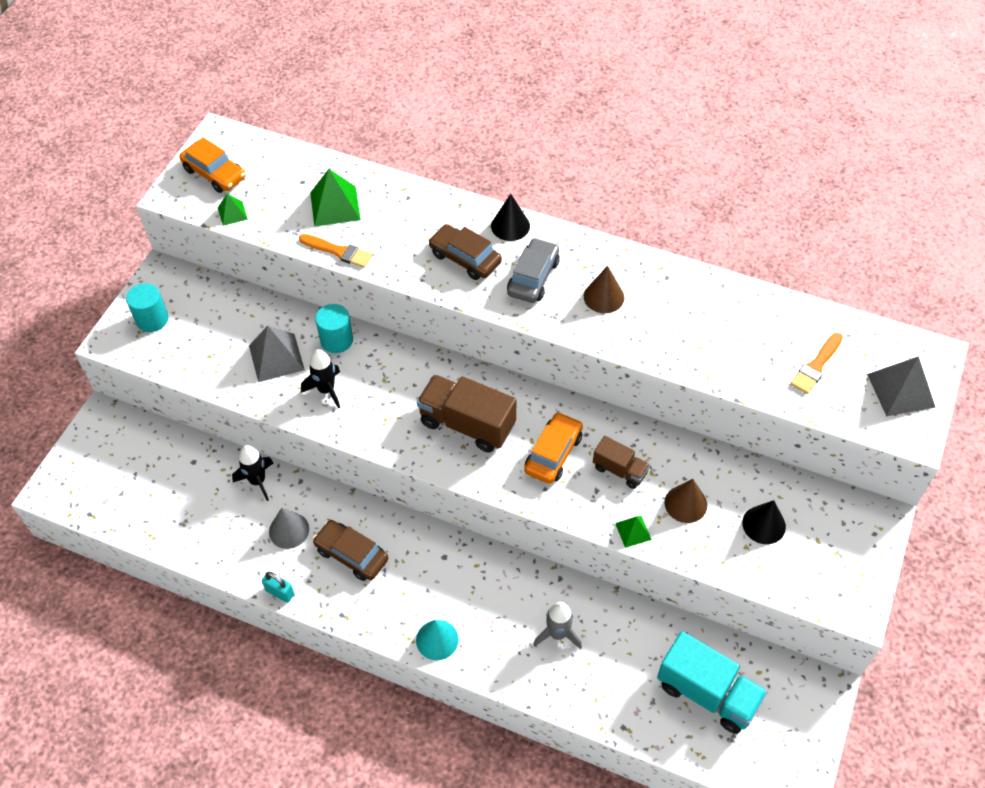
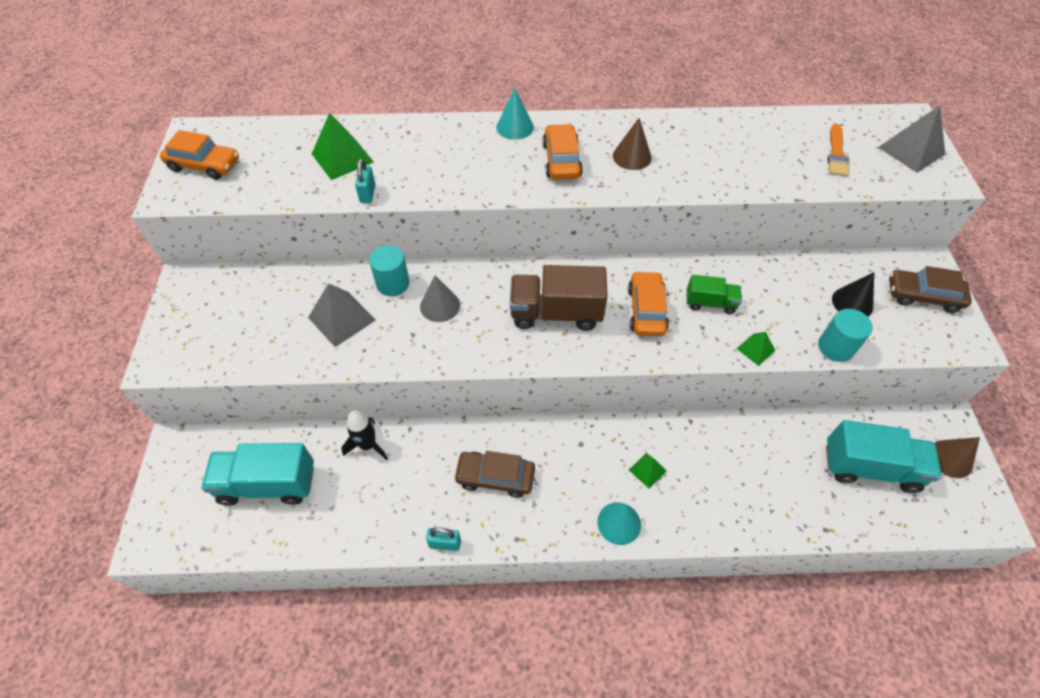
camera: 25 degrees left, 0 degrees up
turquoise cylinder [126,283,169,332] -> turquoise cylinder moved to [818,309,873,362]
green pyramid [218,194,248,226] -> green pyramid moved to [629,453,667,489]
grey cone [269,508,309,549] -> grey cone moved to [420,275,460,322]
orange brush [299,234,372,268] -> turquoise padlock [355,159,375,203]
black rocket [301,349,340,409] -> none
brown car [428,224,502,280] -> brown car moved to [889,266,972,313]
black cone [491,194,530,241] -> turquoise cone [496,88,534,140]
grey car [507,238,560,303] -> orange car [543,124,583,180]
grey rocket [533,602,582,650] -> none
brown truck [593,436,650,489] -> green truck [687,275,742,314]
brown cone [665,479,707,523] -> brown cone moved to [935,437,980,478]
none -> turquoise truck [201,443,314,506]

